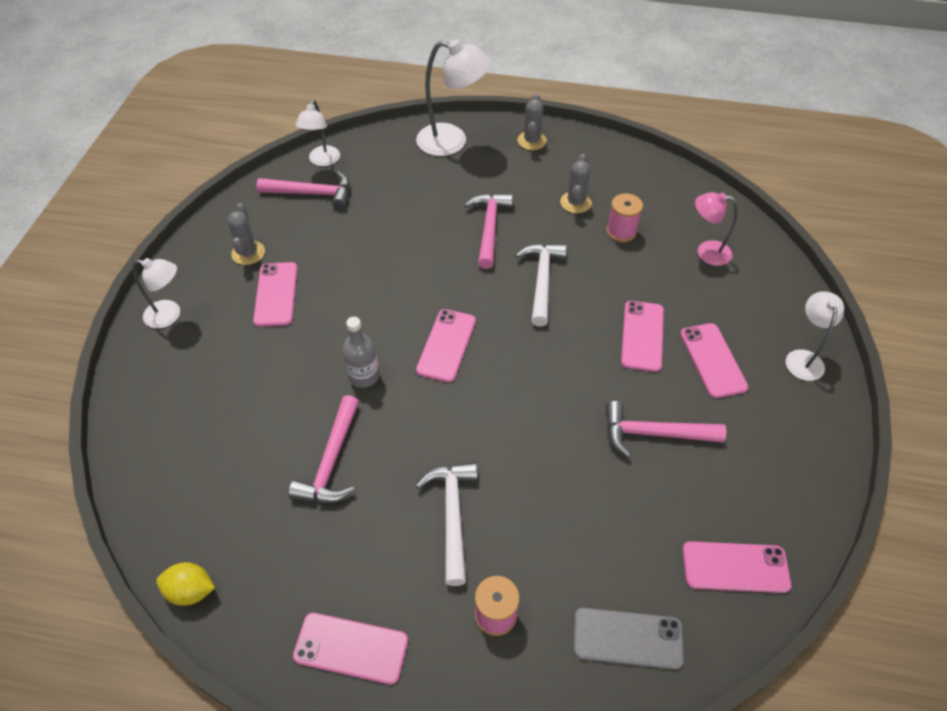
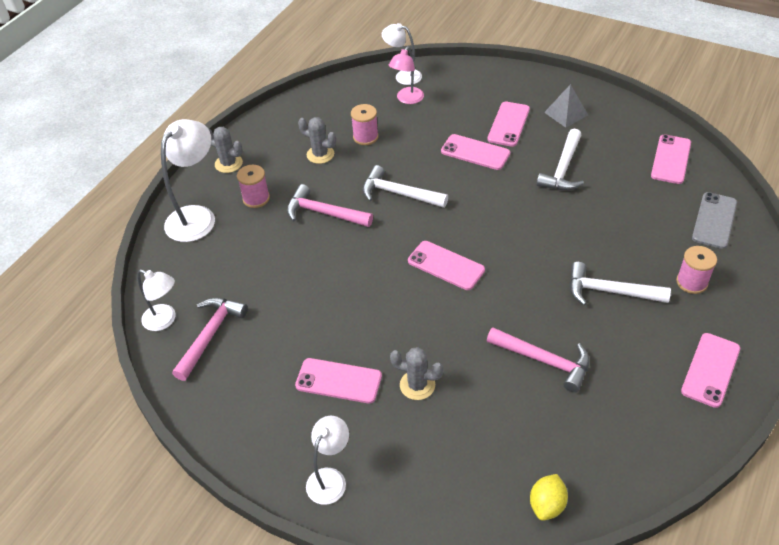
camera: 70 degrees left, 5 degrees down
yellow lemon [156,562,215,606] -> yellow lemon moved to [530,474,568,521]
grey cactus [227,203,265,265] -> grey cactus moved to [390,347,443,400]
grey bottle [342,317,380,388] -> none
pink hammer [606,401,726,458] -> white hammer [537,129,584,190]
pink phone [680,323,748,398] -> pink phone turned 75 degrees counterclockwise [487,102,530,147]
white lamp [786,291,844,381] -> white lamp moved to [382,23,422,85]
none -> pink spool [237,165,270,208]
none -> grey pyramid [544,84,588,128]

